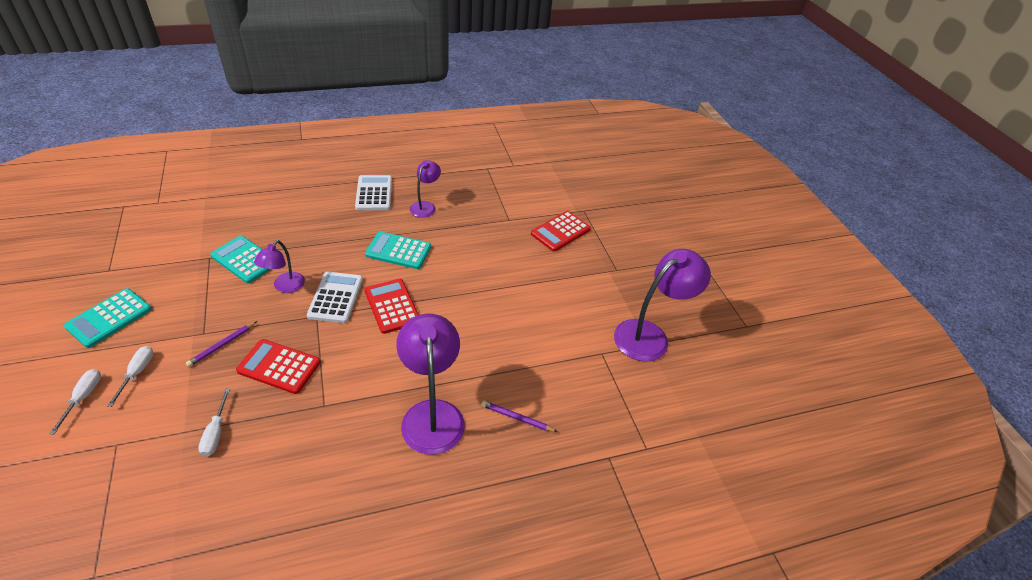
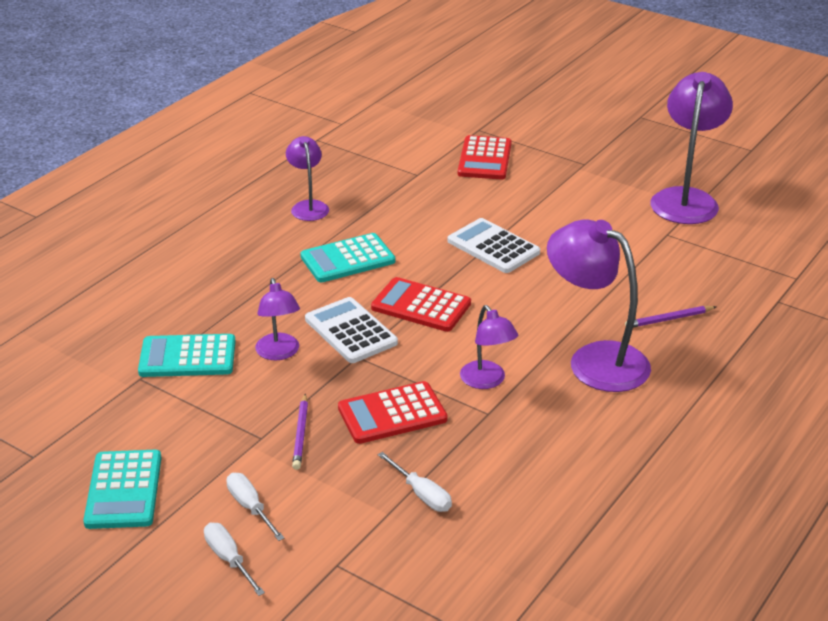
camera: 35 degrees left, 10 degrees down
white calculator [355,175,392,210] -> white calculator moved to [448,218,540,273]
none -> purple lamp [460,305,518,389]

